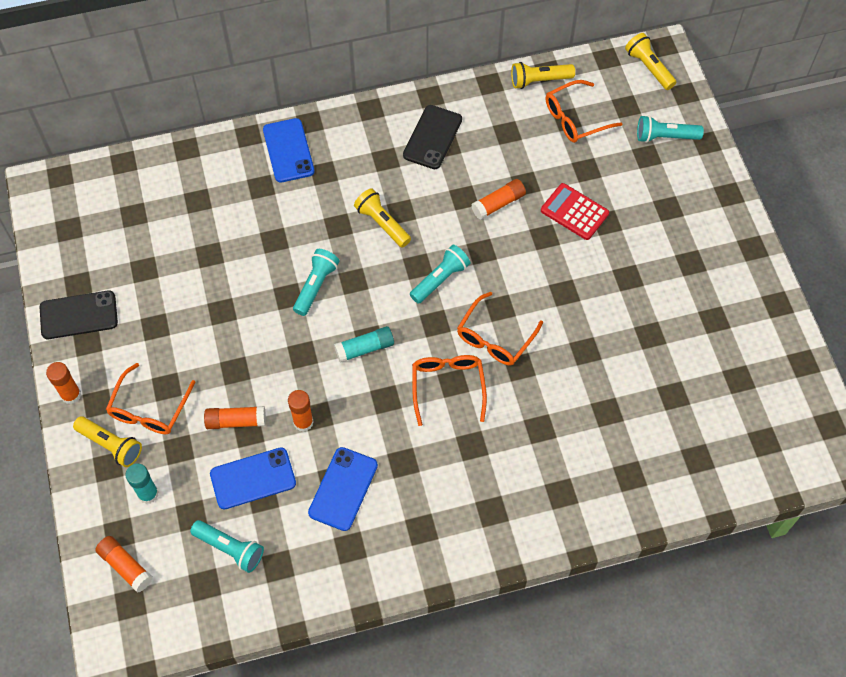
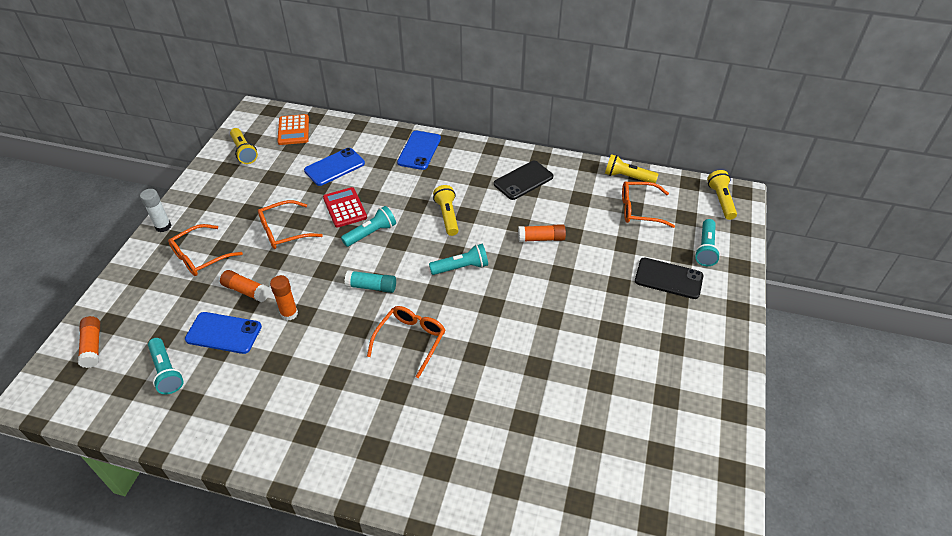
camera: 30 degrees right, 15 degrees down
black phone [40,290,118,339] -> black phone moved to [635,258,703,299]
orange glue stick [46,362,81,404] -> white glue stick [140,189,171,232]
yellow flashlight [73,416,142,467] -> yellow flashlight moved to [230,128,258,164]
turquoise glue stick [126,464,158,504] -> none
blue phone [308,447,378,531] -> blue phone moved to [304,148,365,186]
orange glasses [457,292,543,366] -> orange glasses moved to [258,200,323,249]
red calculator [541,183,609,240] -> red calculator moved to [323,187,367,228]
turquoise flashlight [637,115,704,143] -> turquoise flashlight turned 105 degrees counterclockwise [695,219,720,266]
none -> orange calculator [278,114,309,145]

